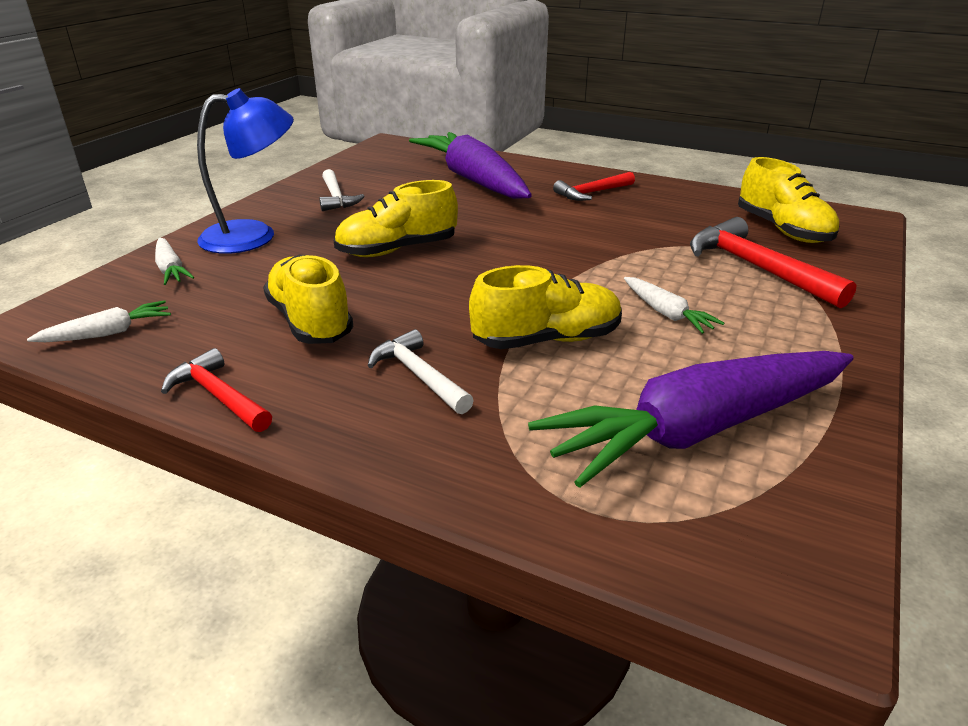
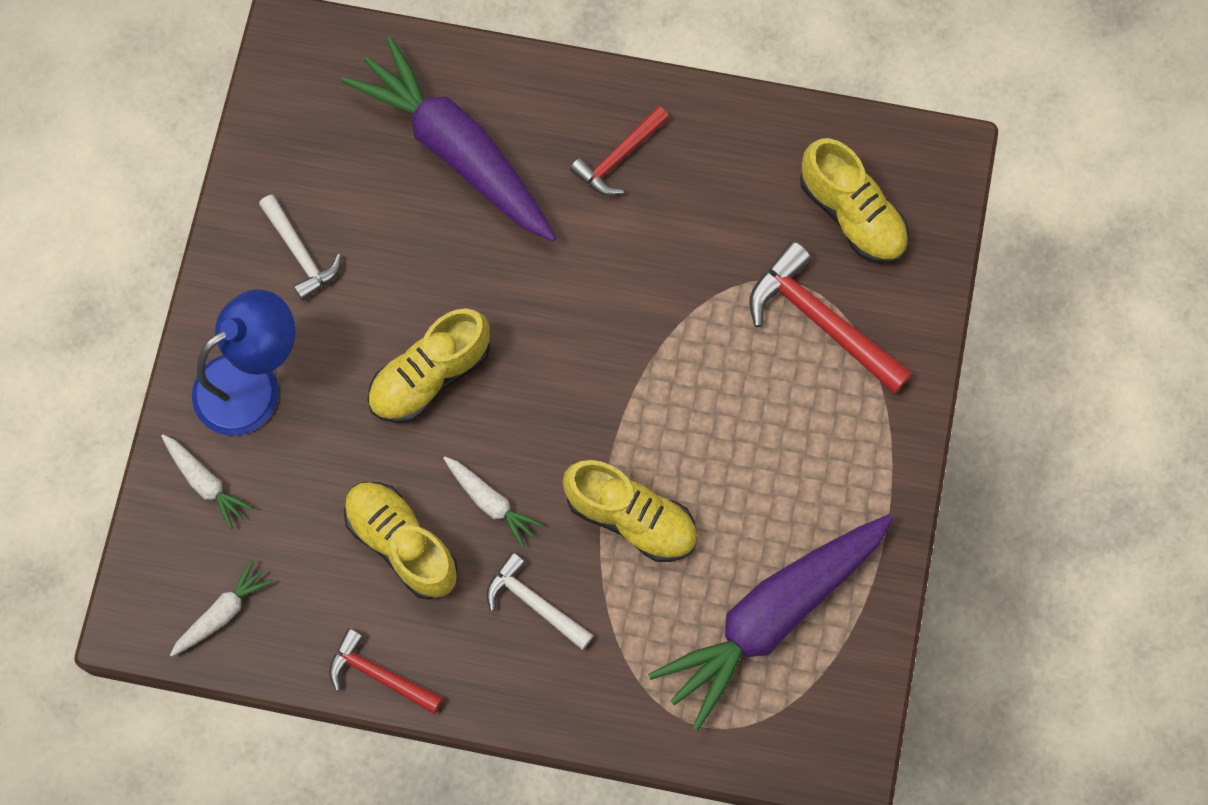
camera: 15 degrees left, 40 degrees up
yellow shoe [469,265,622,349] -> yellow shoe turned 60 degrees clockwise [563,460,698,562]
white carrot [624,277,724,334] -> white carrot moved to [443,457,543,547]

